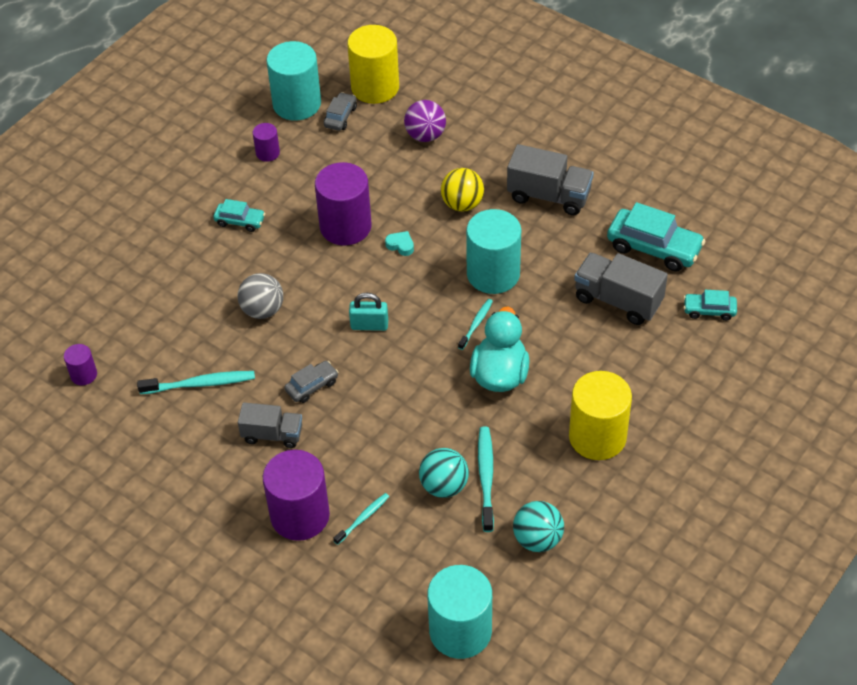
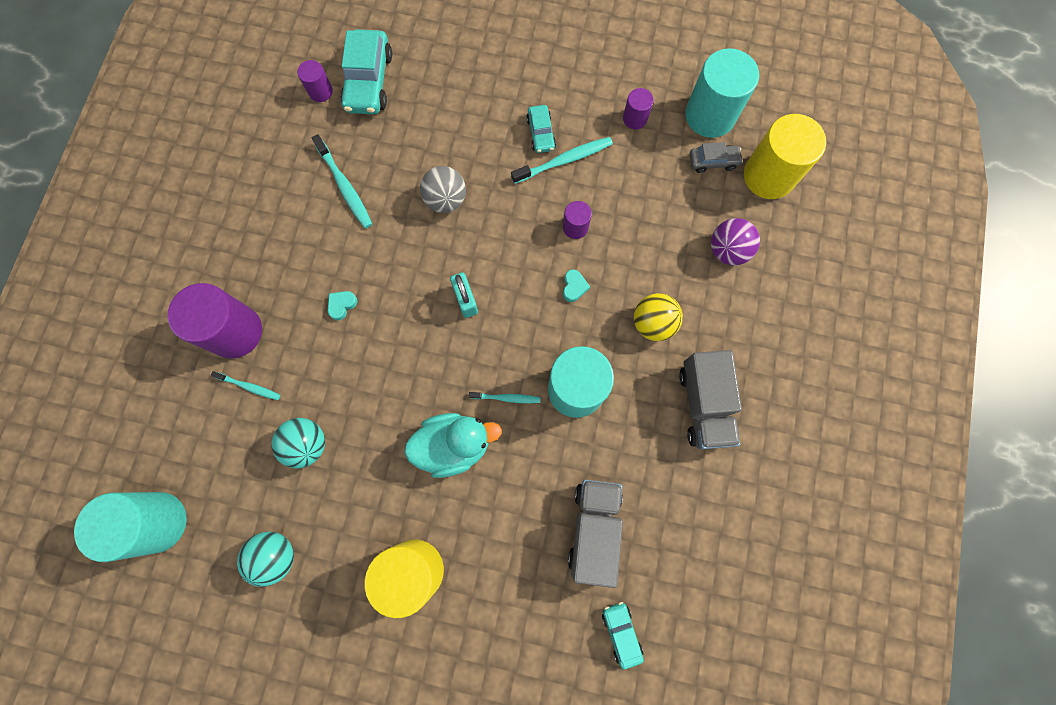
camera: 65 degrees right, 25 degrees up
grey truck [238,402,302,448] -> none
grey car [284,361,338,403] -> none
purple cylinder [315,162,371,245] -> purple cylinder [563,201,592,239], size x0.48
turquoise toothbrush [478,426,494,532] -> turquoise toothbrush moved to [511,137,613,184]
turquoise car [607,202,706,272] -> turquoise car moved to [340,29,392,114]
none -> turquoise heart [328,291,358,321]

